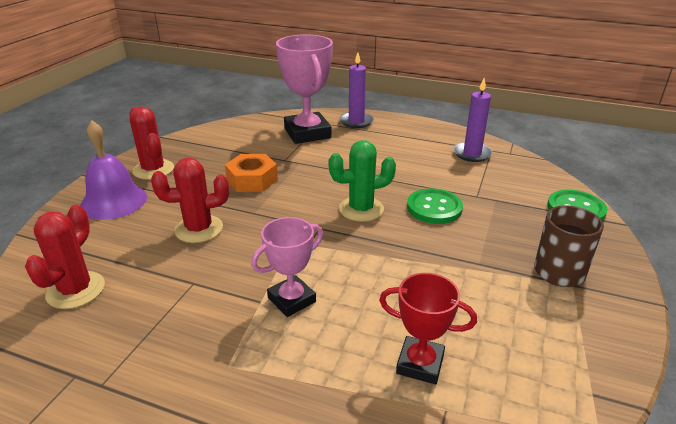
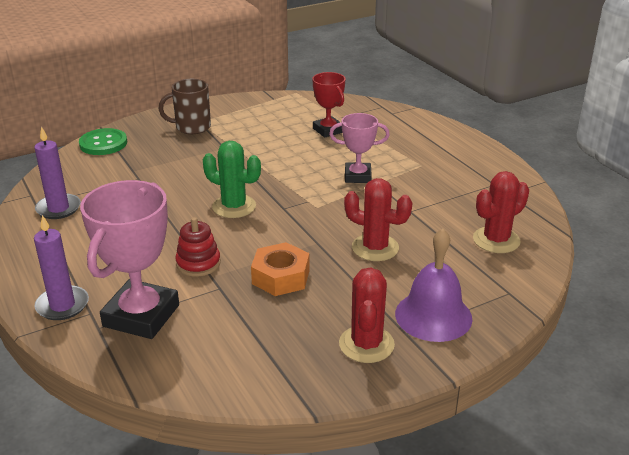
camera: 140 degrees left, 0 degrees up
green button [407,188,463,224] -> none
none -> red stacking toy [175,217,221,277]

